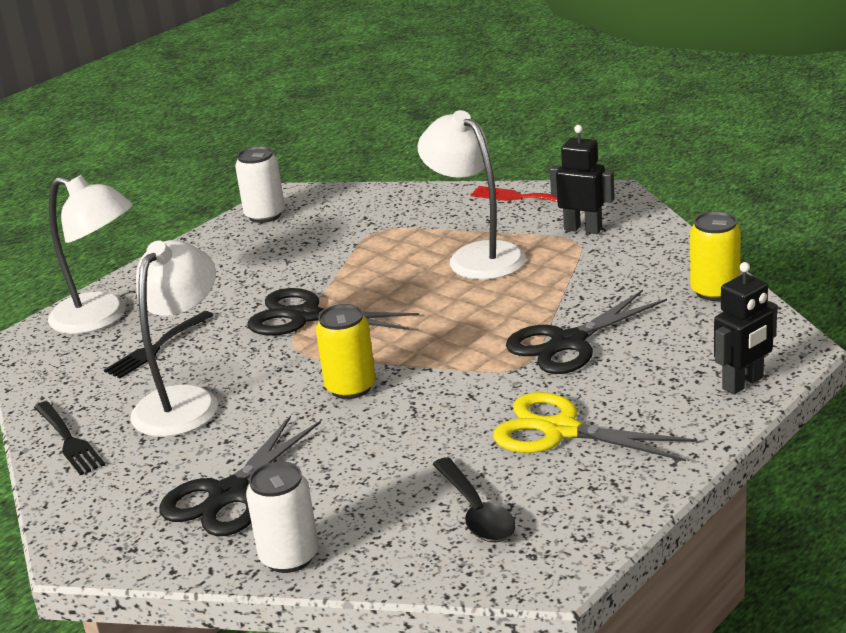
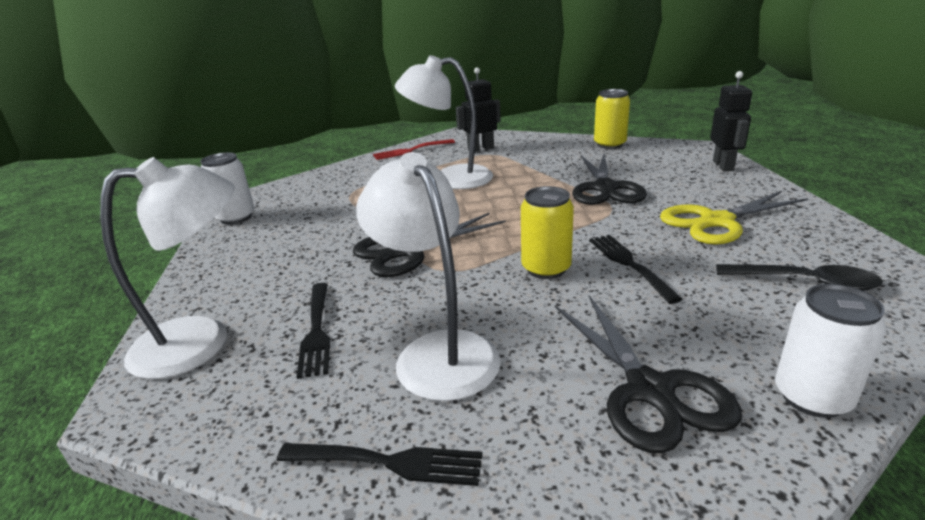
camera: 50 degrees left, 0 degrees up
none -> black fork [589,235,683,304]

